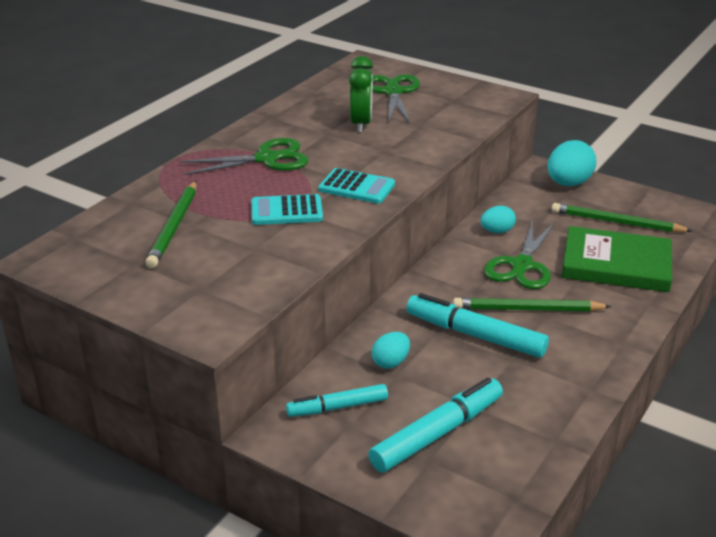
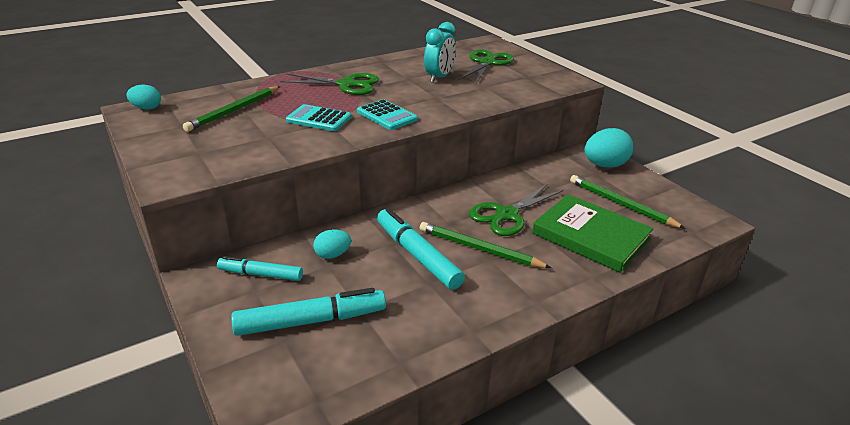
camera: 25 degrees right, 0 degrees up
green clock [349,56,373,133] -> turquoise clock [424,22,456,83]
turquoise egg [481,206,516,233] -> turquoise egg moved to [126,85,161,110]

